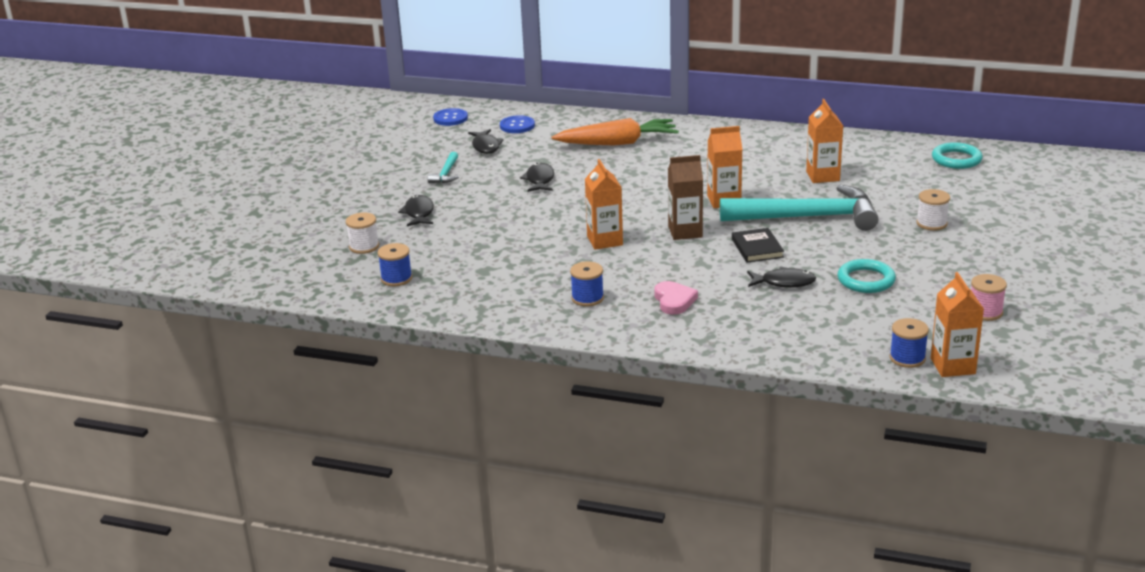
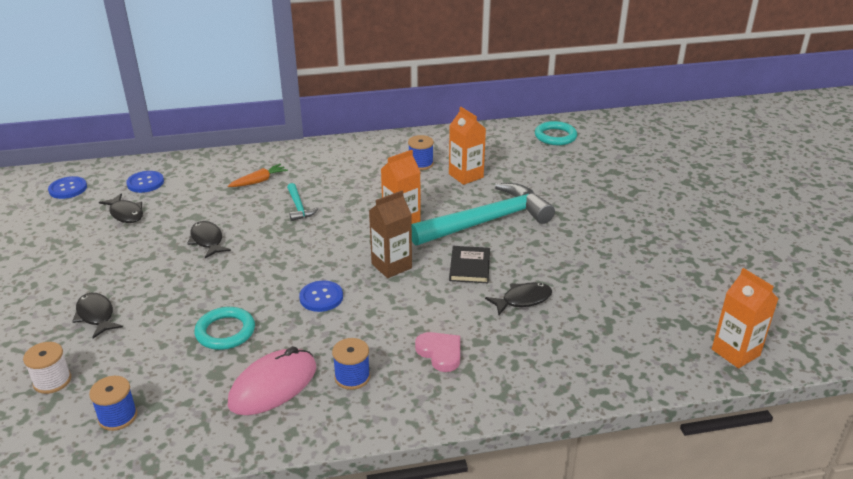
camera: 30 degrees left, 5 degrees up
turquoise hammer [428,152,459,183] -> turquoise hammer moved to [287,183,319,221]
orange carrot [552,118,679,145] -> orange carrot [228,164,288,187], size x0.50
orange carton [585,159,623,250] -> blue button [299,281,343,312]
black book [732,228,784,263] -> black book turned 45 degrees clockwise [449,246,490,283]
turquoise ring [837,259,896,293] -> turquoise ring moved to [194,307,255,350]
blue spool [890,318,929,368] -> blue spool moved to [408,135,434,170]
white spool [916,189,950,231] -> none
pink spool [971,274,1007,321] -> none
none -> pink mouse [228,346,316,415]

